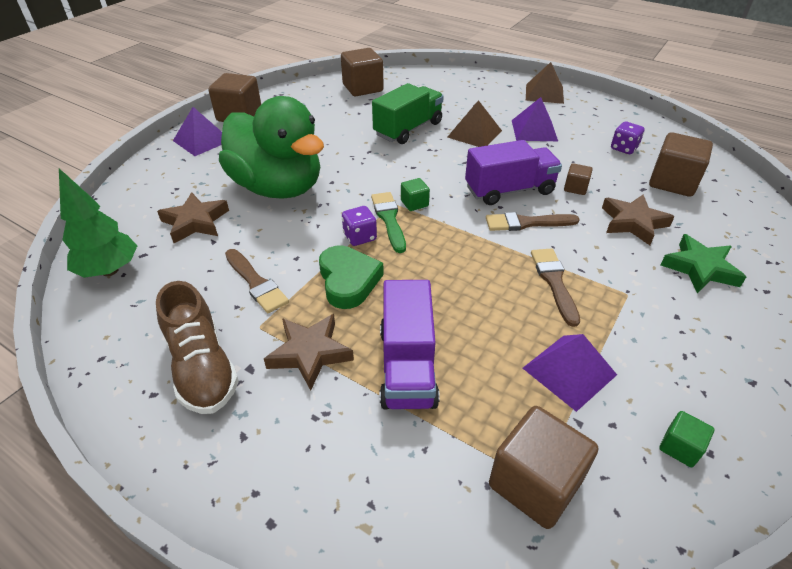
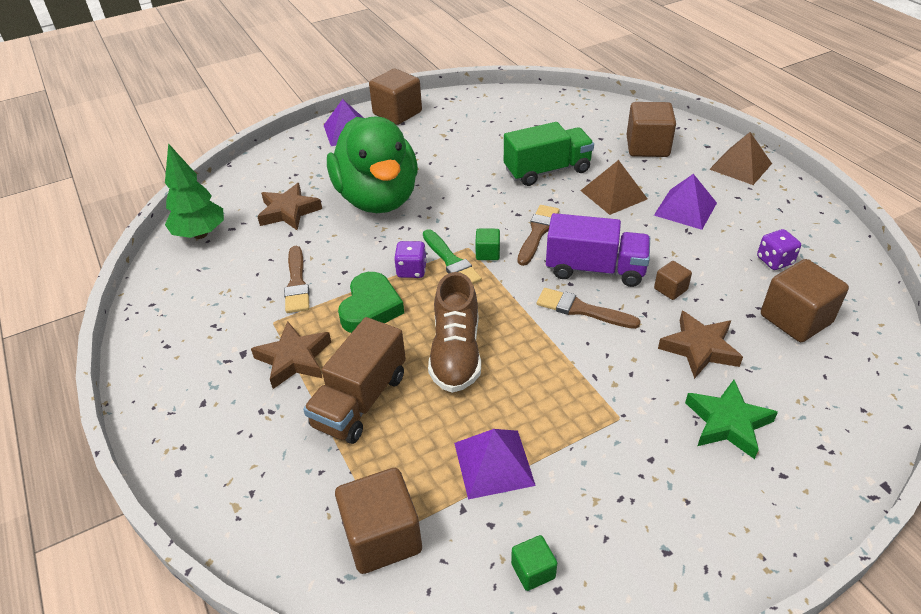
camera: 30 degrees right, 0 degrees up
brown shoe [156,281,239,414] -> brown shoe moved to [428,272,481,393]
brown cube [341,48,384,96] -> brown cube moved to [626,102,676,157]
green brush [371,192,406,253] -> green brush turned 135 degrees clockwise [423,229,482,284]
purple truck [380,280,440,409] -> brown truck [303,317,406,444]
brown brush [531,249,580,327] -> brown brush moved to [517,205,559,266]

